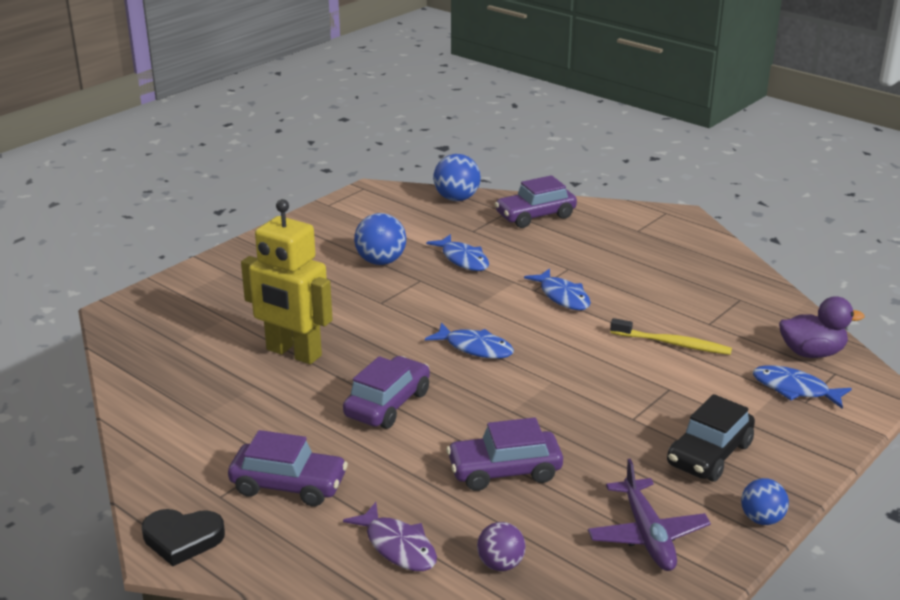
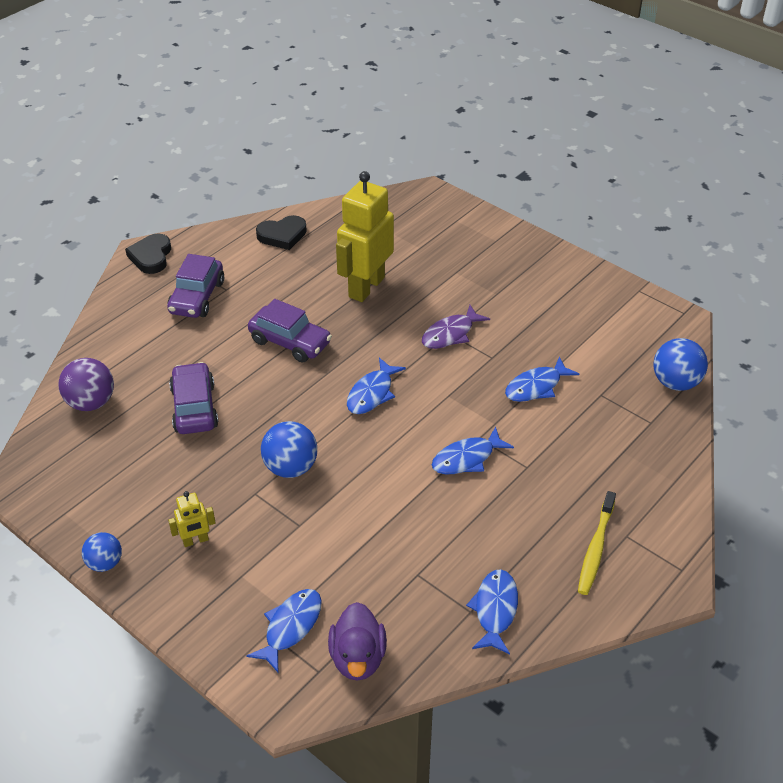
camera: 90 degrees right, 15 degrees up
purple fish [343,502,437,571] -> purple fish moved to [422,305,490,349]
blue ball [354,213,406,265] -> blue ball moved to [261,421,317,478]
purple ball [477,522,525,571] -> purple ball [58,358,114,411], size x1.55
purple car [495,175,577,228] -> none
purple plane [588,459,711,571] -> none
yellow toothbrush [610,318,732,355] -> yellow toothbrush moved to [578,491,616,595]
black car [667,394,755,482] -> yellow robot [168,491,216,547]
none -> black heart [256,215,307,250]
none -> blue fish [466,569,518,655]

